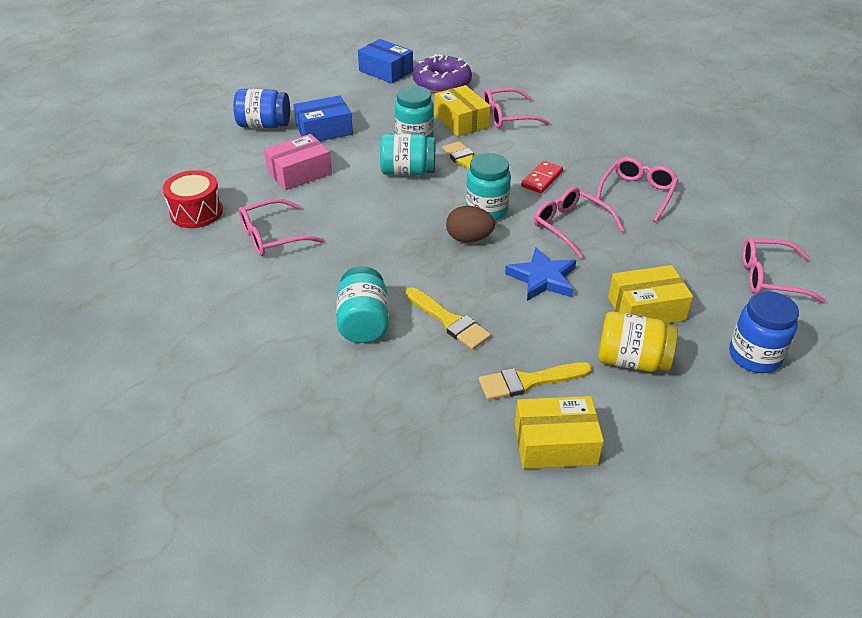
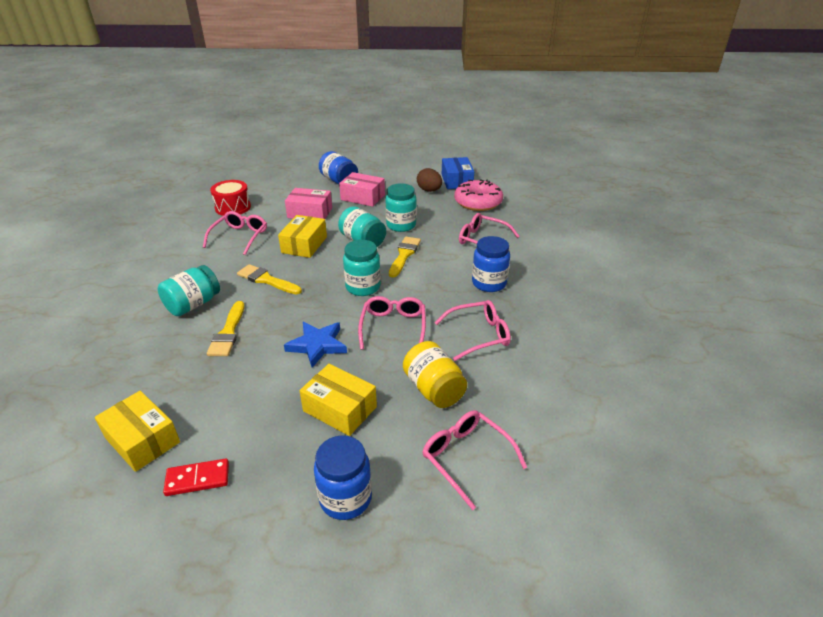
camera: 45 degrees right, 5 degrees down
pink glasses [239,199,324,256] -> pink glasses turned 90 degrees clockwise [203,211,267,255]
blue box [294,95,353,141] -> pink box [339,172,385,207]
purple donut [413,54,472,94] -> pink donut [454,179,503,211]
yellow box [434,85,491,136] -> yellow box moved to [278,215,327,258]
brown egg [446,206,495,242] -> brown egg moved to [417,168,442,192]
yellow brush [479,362,592,400] -> yellow brush moved to [237,264,302,295]
red domino [521,161,563,193] -> red domino moved to [163,458,229,496]
yellow jar [598,311,678,372] -> yellow jar moved to [403,341,467,408]
none -> blue jar [472,236,510,292]

